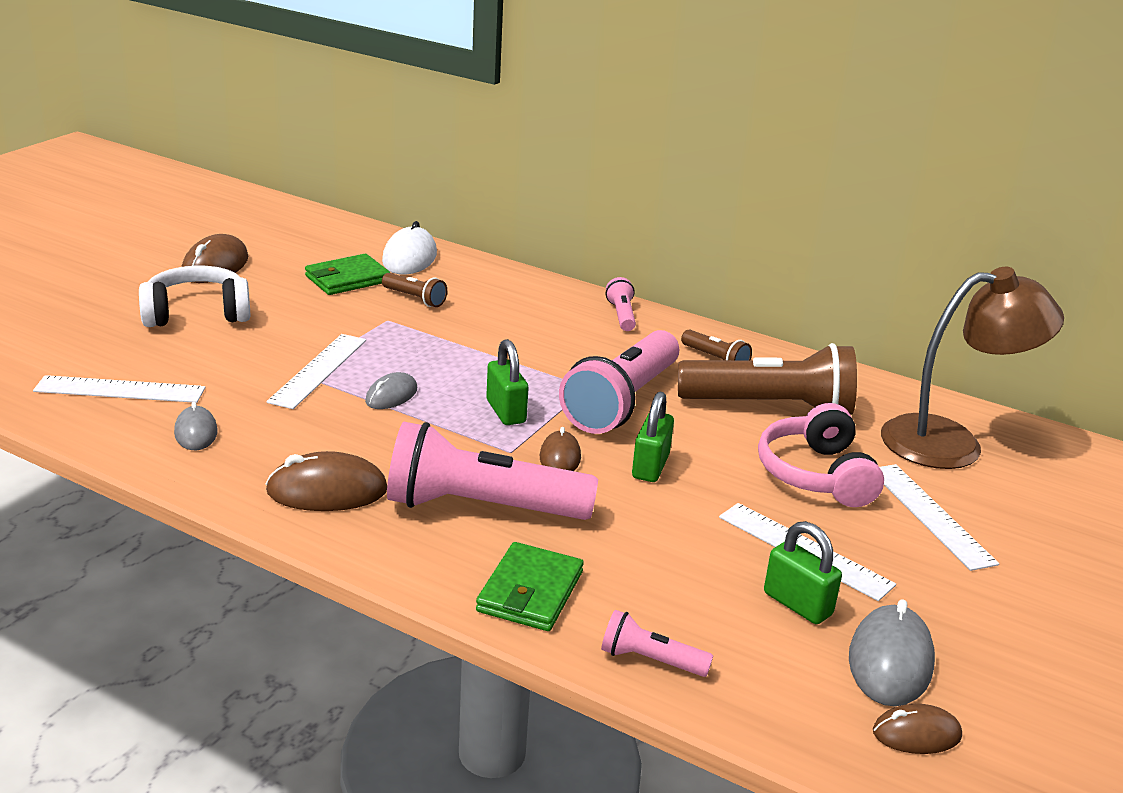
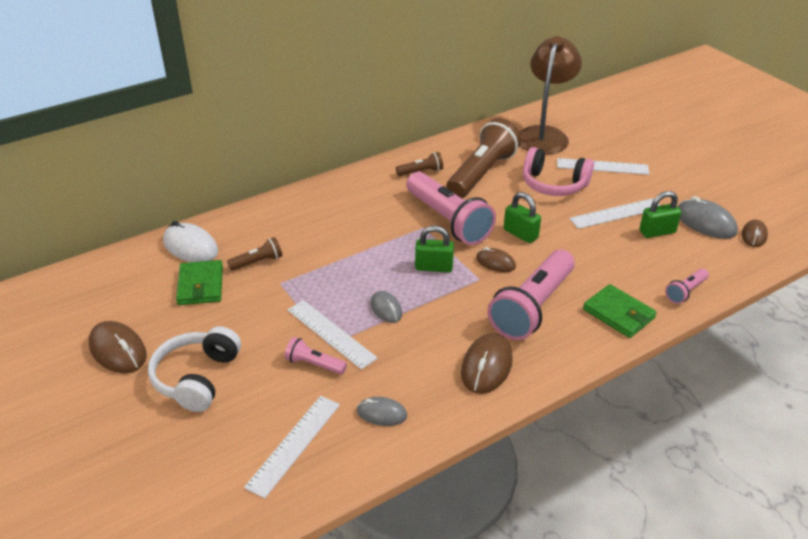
camera: 60 degrees left, 10 degrees up
pink flashlight [606,277,636,331] -> pink flashlight moved to [285,337,347,375]

